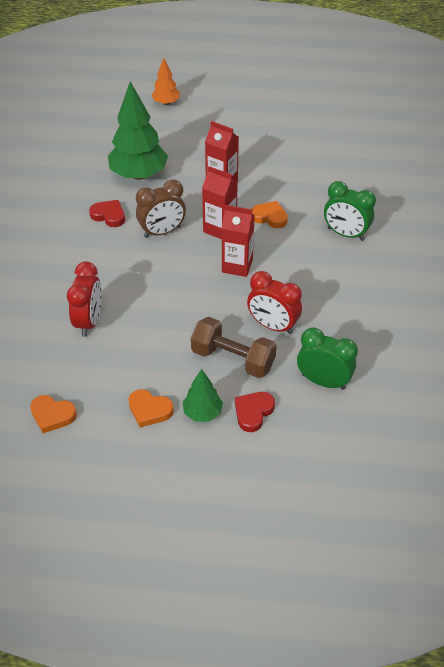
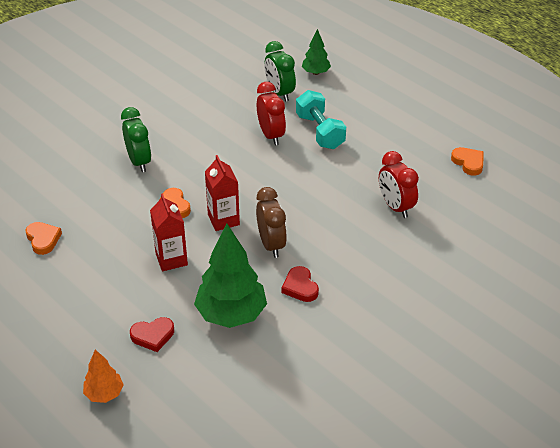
camera: 140 degrees left, 5 degrees down
red clock [67,262,102,337] -> red clock turned 75 degrees counterclockwise [379,151,419,218]
orange heart [128,389,174,428] -> orange heart moved to [26,222,62,255]
brown clock [136,179,186,238] -> brown clock turned 60 degrees clockwise [256,187,287,258]
green tree [182,369,223,422] -> green tree moved to [302,29,331,75]
brown dumbbell [191,317,277,378] -> turquoise dumbbell [296,90,346,149]
red carton [222,205,255,277] -> none
red heart [235,392,275,432] -> red heart moved to [130,317,174,352]

